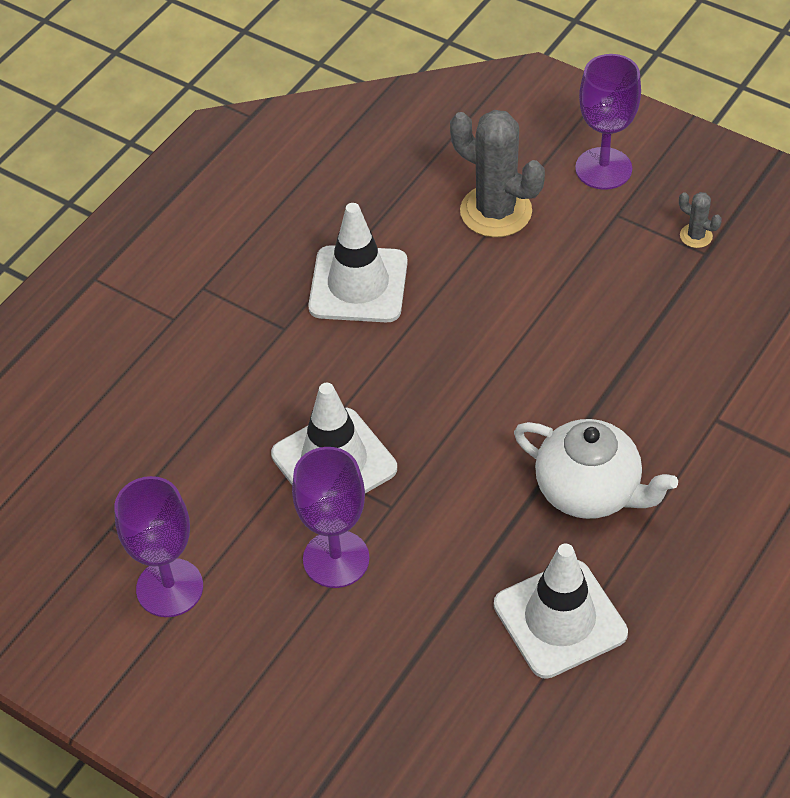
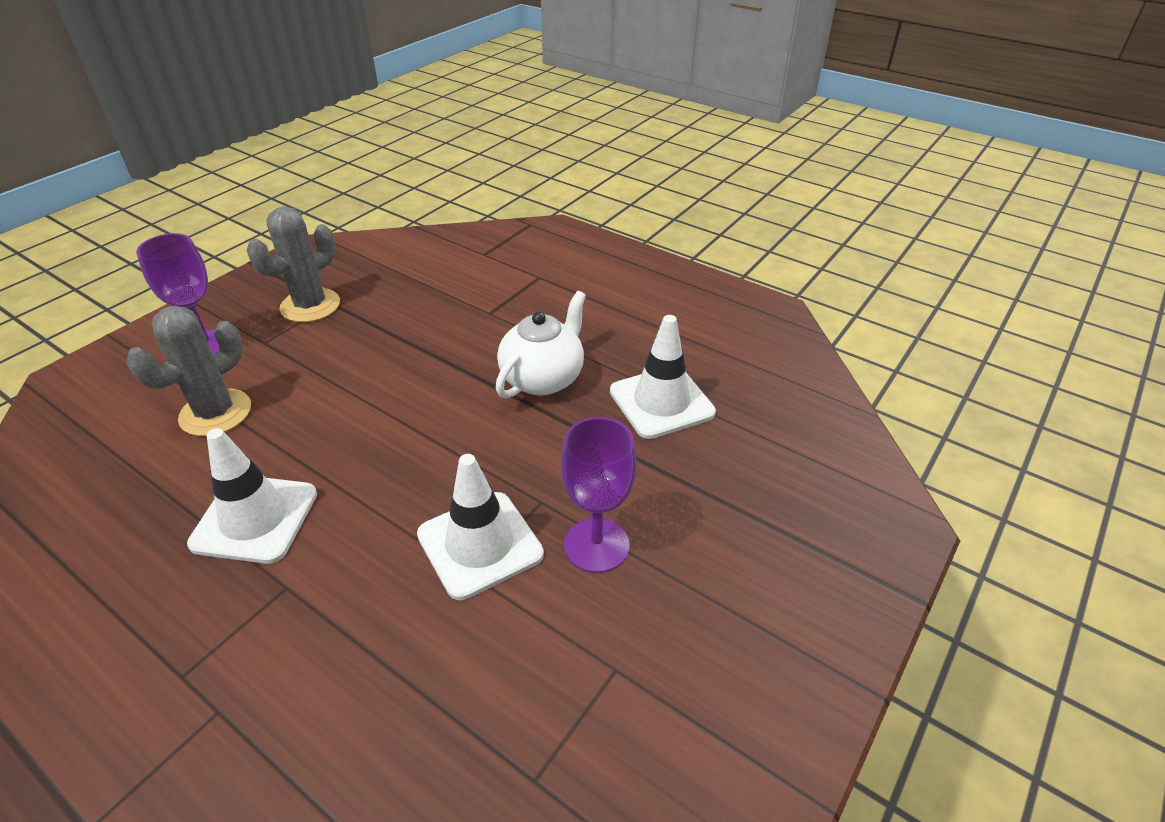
camera: 90 degrees left, 10 degrees down
purple goblet [114,476,203,617] -> none
grey cactus [679,192,722,248] -> grey cactus [247,206,340,322], size x2.25

